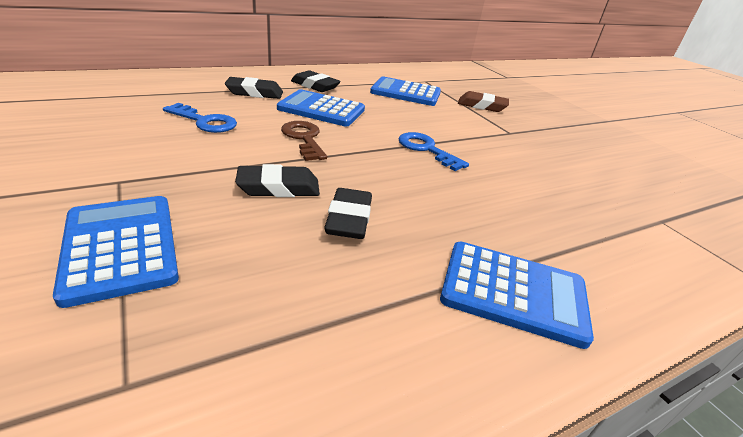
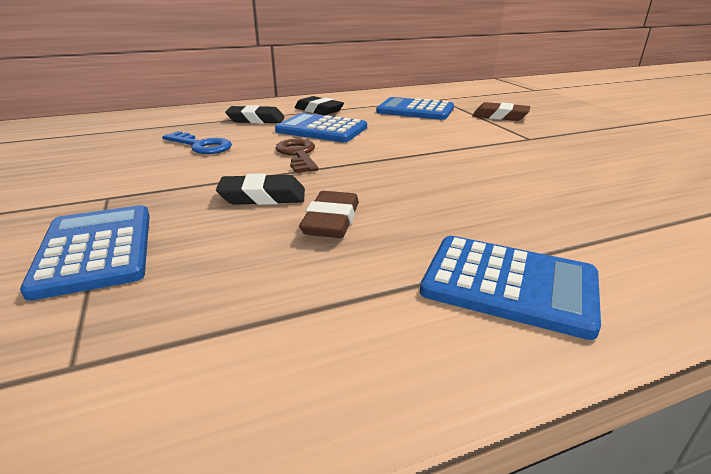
camera: 10 degrees right, 5 degrees down
black eraser [324,188,372,239] -> brown eraser [299,191,359,238]
blue key [398,132,469,171] -> none

